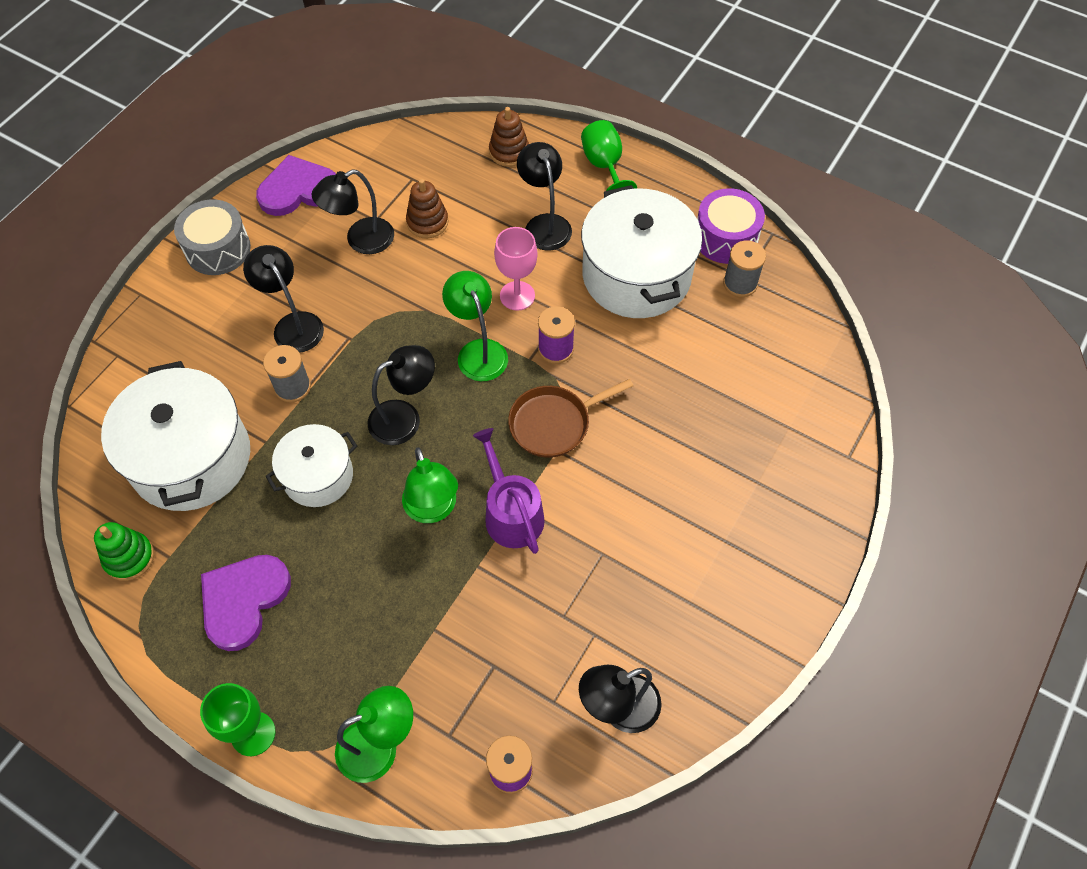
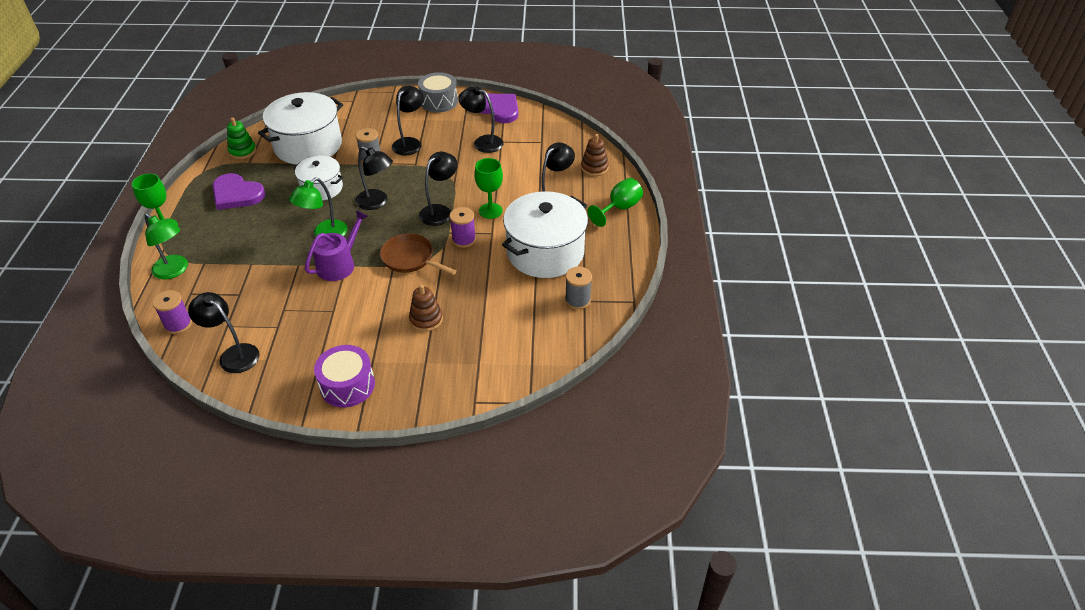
camera: 60 degrees right, 15 degrees down
purple heart [201,555,291,651] -> purple heart turned 150 degrees counterclockwise [212,173,265,210]
brown stacking toy [406,179,448,238] -> brown stacking toy moved to [409,285,443,332]
green lamp [442,271,508,381] -> black lamp [419,151,458,226]
pink goblet [494,227,538,311] -> green goblet [474,158,503,219]
purple drum [697,188,765,264] -> purple drum moved to [314,345,375,408]

